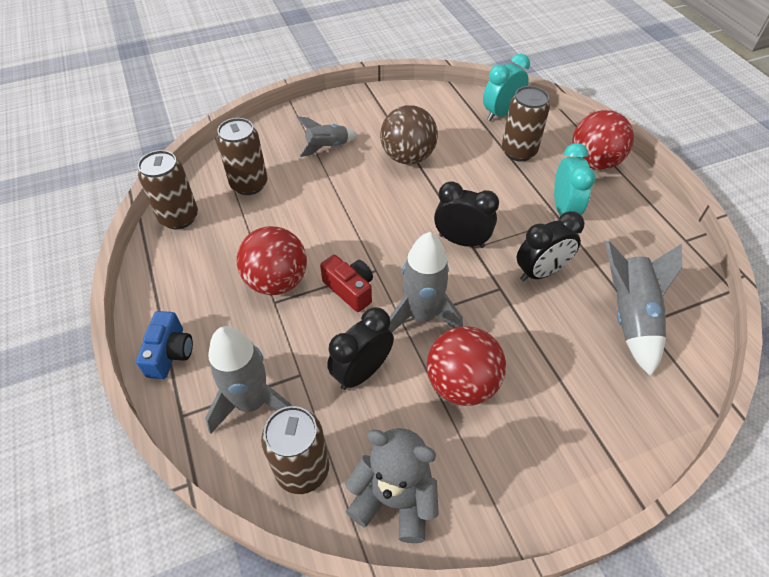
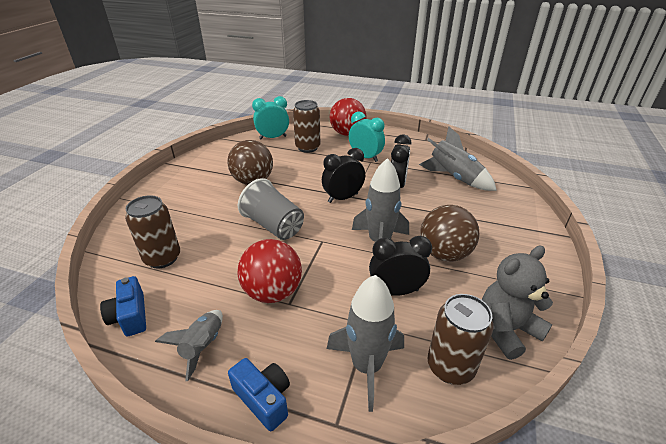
camera: 50 degrees left, 15 degrees down
brown can [138,150,198,230] -> blue camera [100,276,146,336]
grey rocket [296,116,358,157] -> grey rocket moved to [155,310,223,381]
red camera [320,255,373,312] -> none
black clock [327,307,394,390] -> black clock turned 90 degrees clockwise [369,236,432,296]
red ball [427,326,506,406] -> brown ball [420,205,480,262]
turquoise clock [483,54,530,121] -> turquoise clock turned 75 degrees clockwise [252,96,289,139]
none -> grey cup [238,178,304,240]

